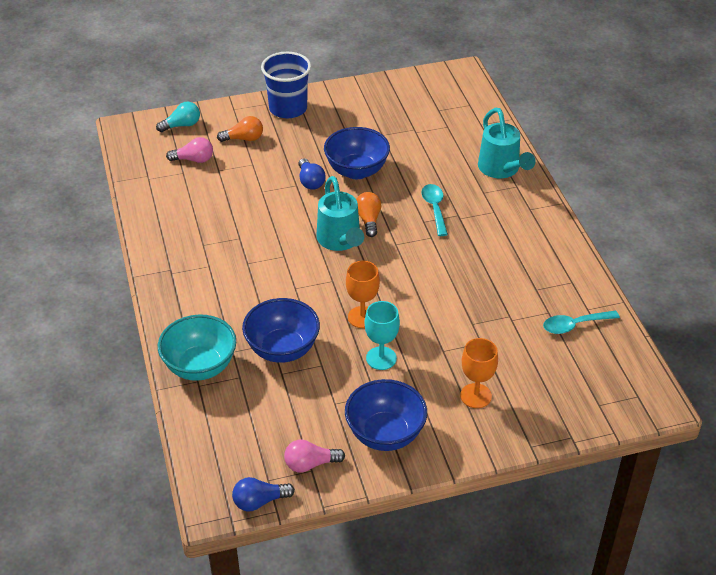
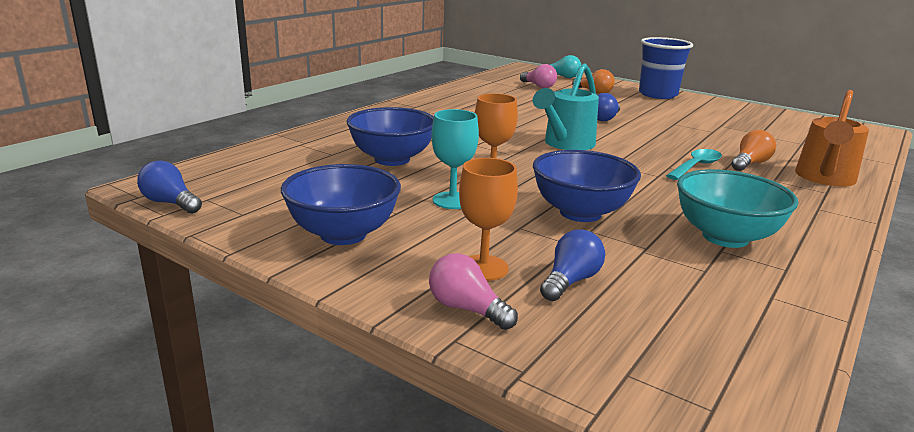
camera: 50 degrees right, 20 degrees down
turquoise bowl [158,315,236,381] -> turquoise bowl moved to [677,169,798,248]
pink light bulb [284,439,345,473] -> pink light bulb moved to [429,253,518,330]
blue bowl [324,127,390,179] -> blue bowl moved to [533,150,641,222]
orange light bulb [356,192,382,237] -> orange light bulb moved to [731,130,776,171]
turquoise watering can [478,108,536,178] -> orange watering can [795,90,869,187]
turquoise spoon [543,311,620,334] -> none
none -> blue light bulb [540,229,605,301]

